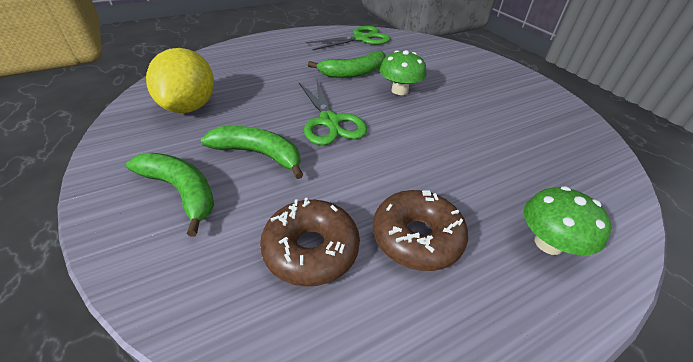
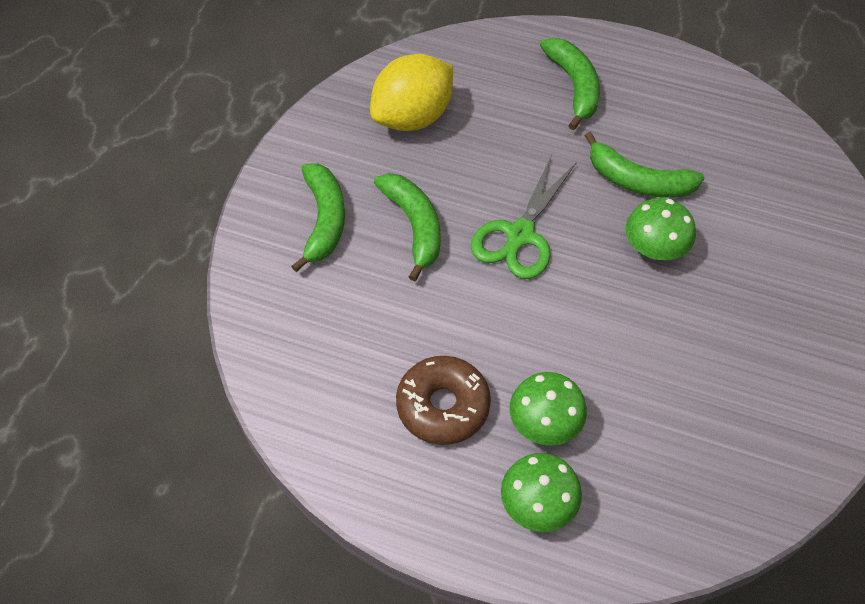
camera: 50 degrees right, 15 degrees up
brown donut [260,198,360,287] -> none
green scissors [306,26,391,51] -> none
none -> green mushroom [509,372,587,446]
none -> green banana [540,38,600,130]

